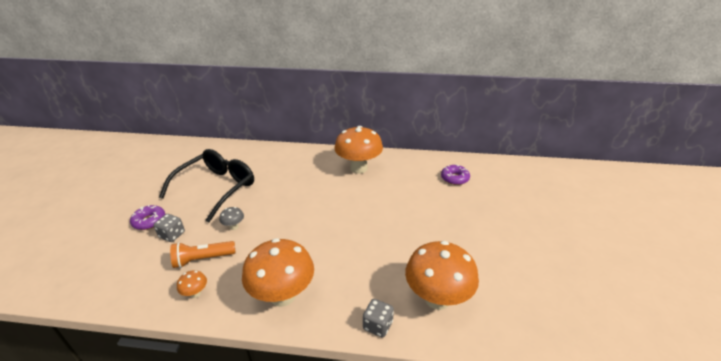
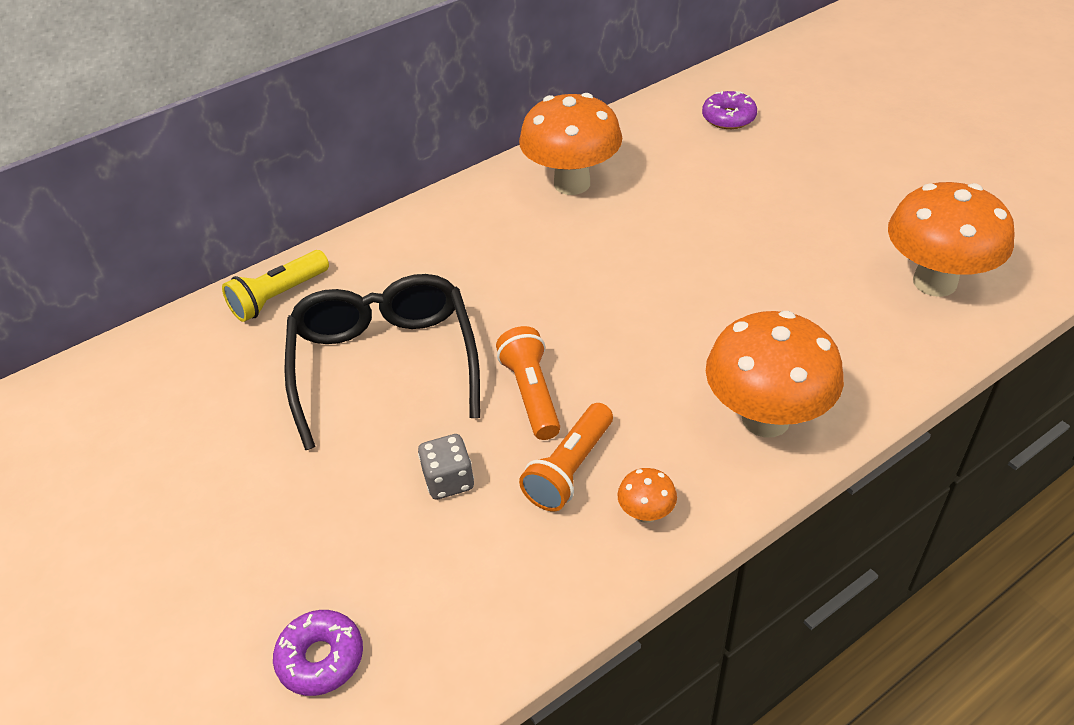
camera: 40 degrees left, 10 degrees up
purple donut [130,205,165,230] -> purple donut moved to [273,610,363,696]
grey mushroom [219,207,244,230] -> orange flashlight [496,326,560,440]
grey dice [363,299,394,337] -> none
none -> yellow flashlight [222,250,329,322]

